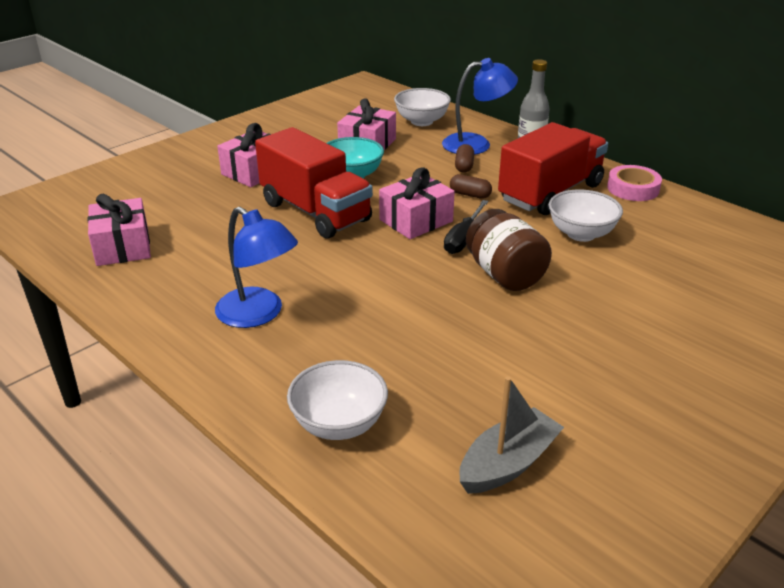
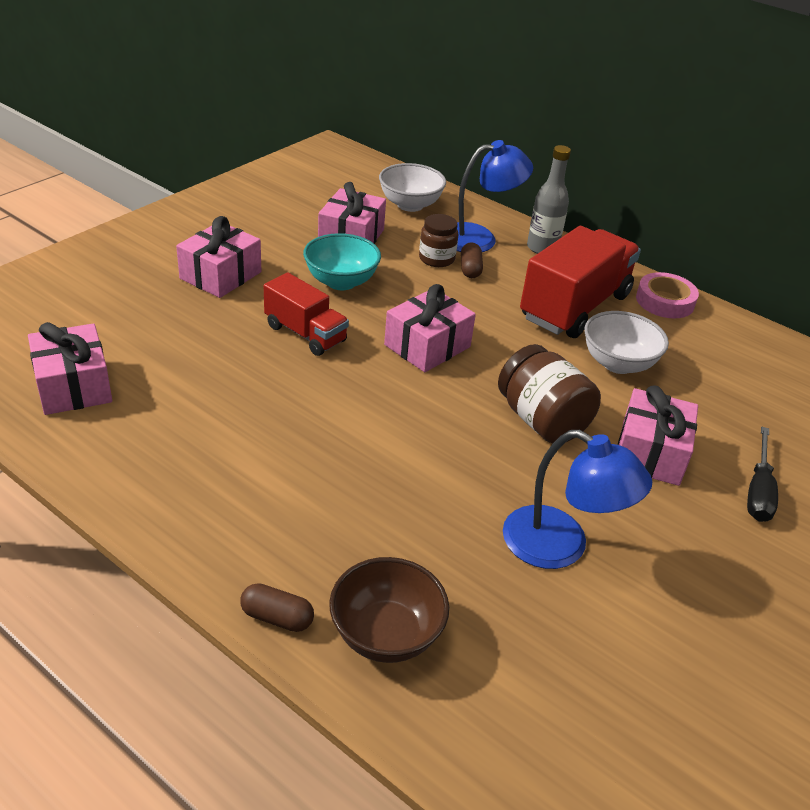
camera: 10 degrees left, 5 degrees up
blue lamp [215,207,298,328] -> blue lamp moved to [503,430,652,569]
red truck [255,127,373,239] -> red truck [264,272,349,356], size x0.58
white bowl [287,360,388,440] -> brown bowl [329,557,449,663]
black screwdriver [444,200,488,254] -> black screwdriver moved to [747,427,778,522]
brown capsule [450,174,492,199] -> brown capsule moved to [240,583,314,632]
grey boat [459,376,564,494] -> none
none -> brown jar [419,214,458,267]
none -> pink gift [618,385,698,486]

